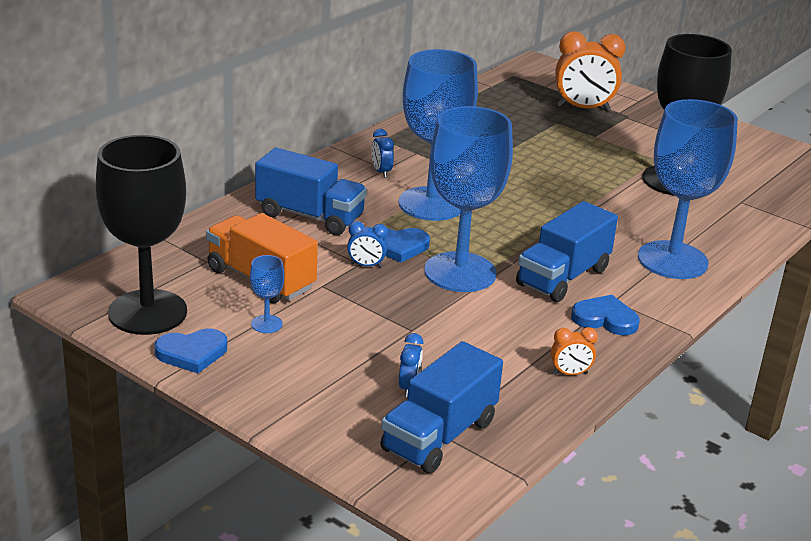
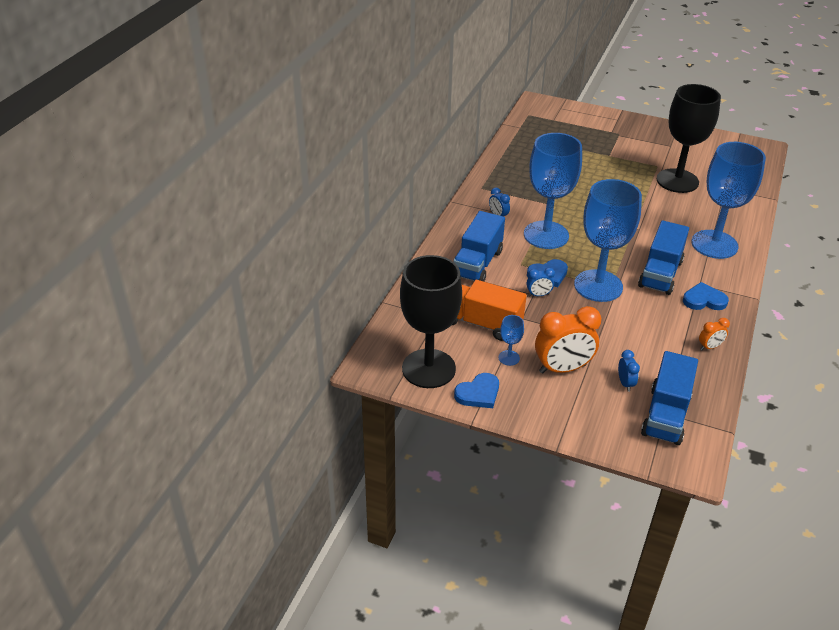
camera: 15 degrees left, 10 degrees up
blue truck [255,148,367,235] -> blue truck turned 105 degrees clockwise [453,211,505,281]
orange clock [555,31,626,111] -> orange clock moved to [535,306,601,373]

